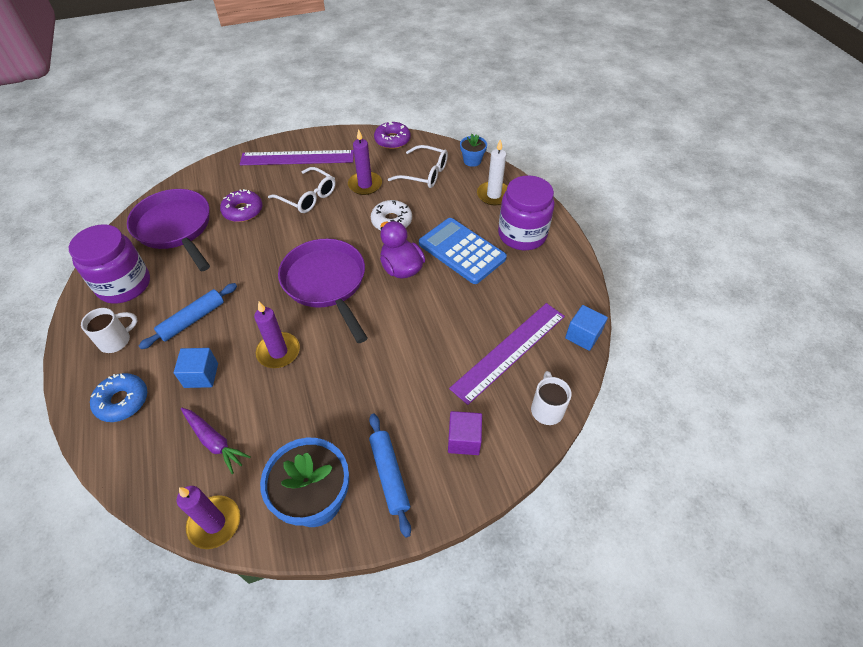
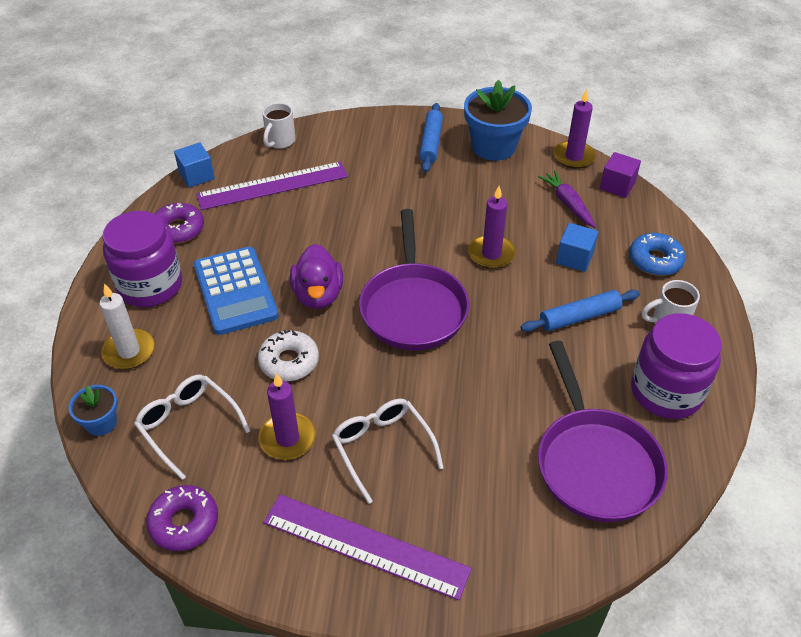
camera: 155 degrees left, 5 degrees down
purple donut [220,189,262,222] -> purple donut moved to [155,203,204,244]
purple cube [448,411,482,455] -> purple cube moved to [600,152,641,198]

